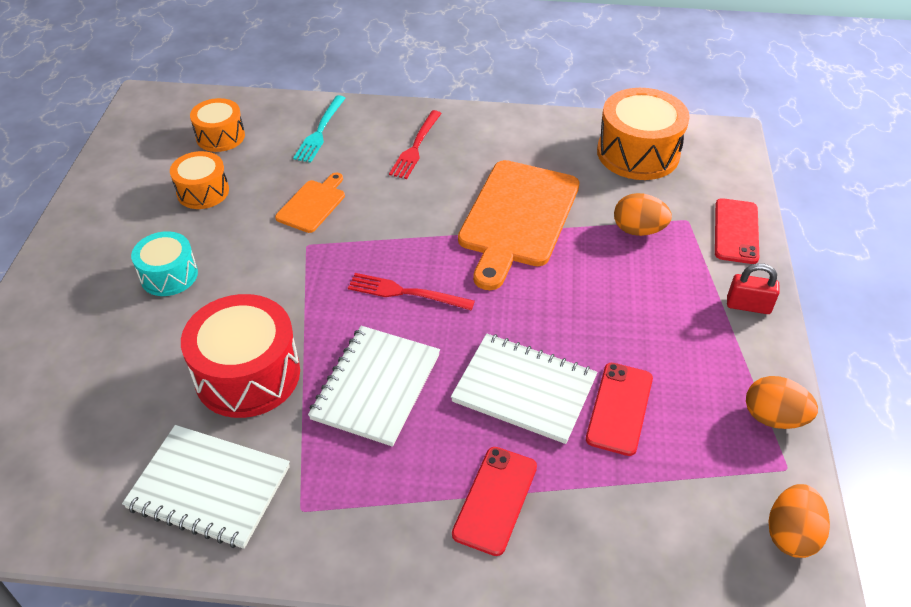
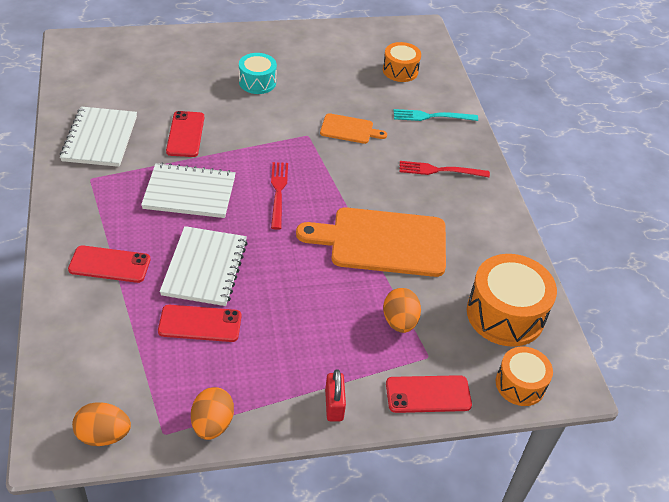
camera: 70 degrees right, 0 degrees up
orange drum [170,151,229,209] -> orange drum moved to [496,346,553,406]
red drum [181,294,300,418] -> red phone [166,111,204,157]

